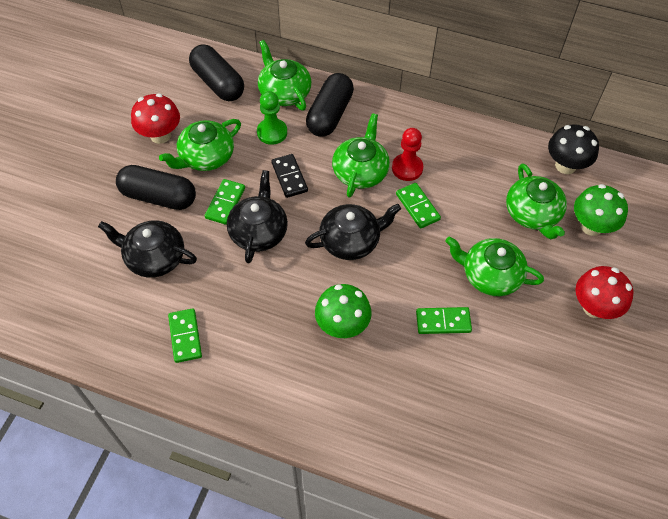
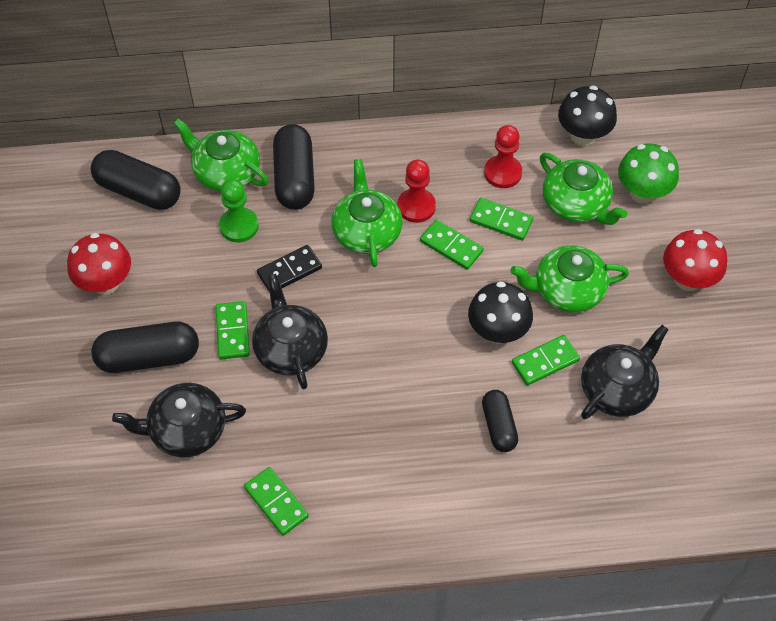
camera: 25 degrees left, 0 degrees up
green teapot [159,119,241,171] -> none
black domino [271,154,308,198] -> black domino turned 75 degrees counterclockwise [257,245,322,293]
black teapot [305,204,401,260] -> black teapot moved to [581,325,669,419]
green mushroom [315,284,372,338] -> none
none -> black mushroom [468,281,533,344]
none -> green domino [470,198,533,241]
none -> black capsule [482,390,518,452]
none -> red pawn [484,125,522,188]

